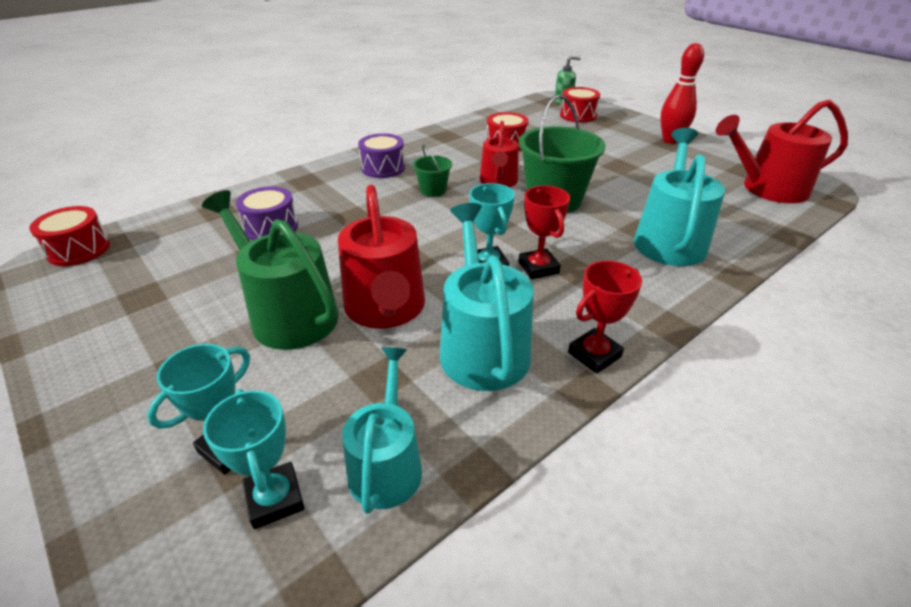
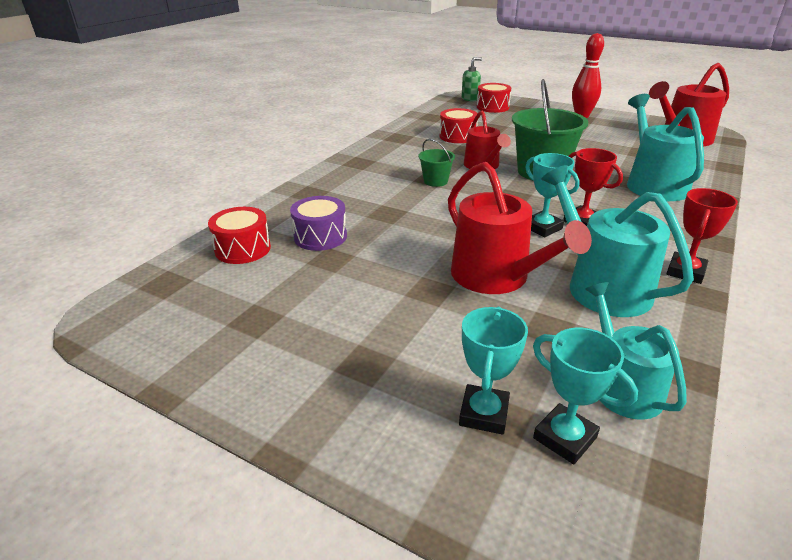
camera: 20 degrees left, 5 degrees down
red drum [29,206,110,266] -> red drum moved to [208,207,271,264]
green watering can [202,190,339,350] -> none
purple drum [358,133,405,178] -> none

